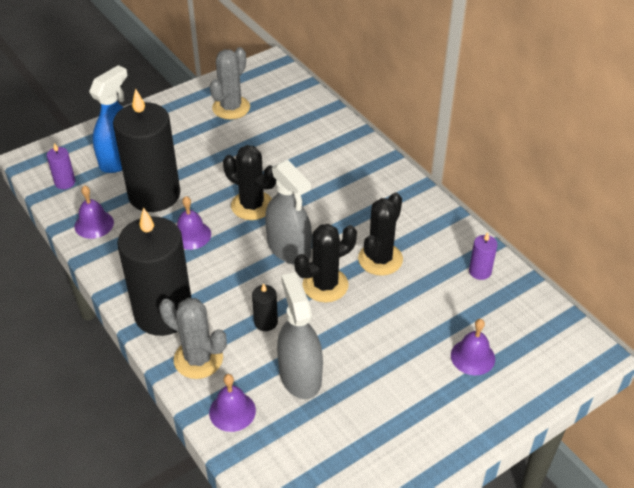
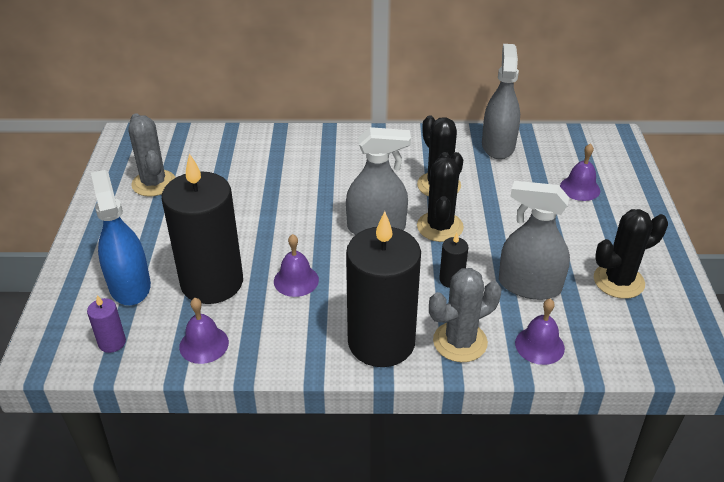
camera: 55 degrees left, 5 degrees down
black cactus [223,145,276,220] -> black cactus moved to [594,209,668,299]
purple candle [469,233,497,280] -> grey spray bottle [482,44,520,159]

